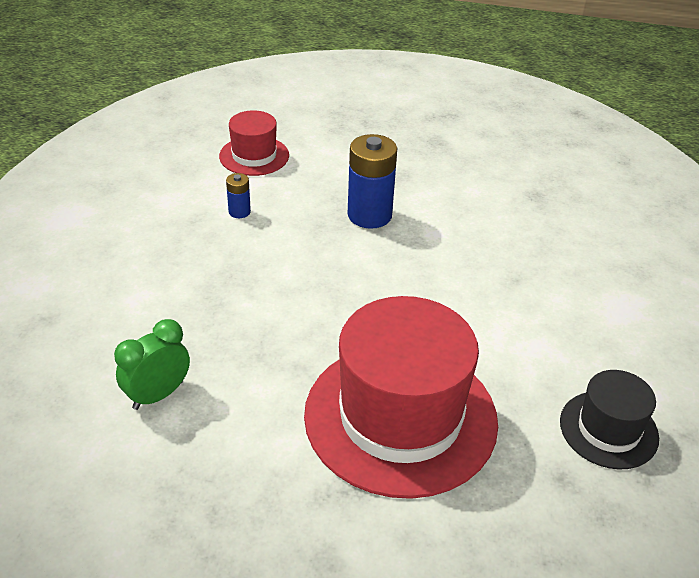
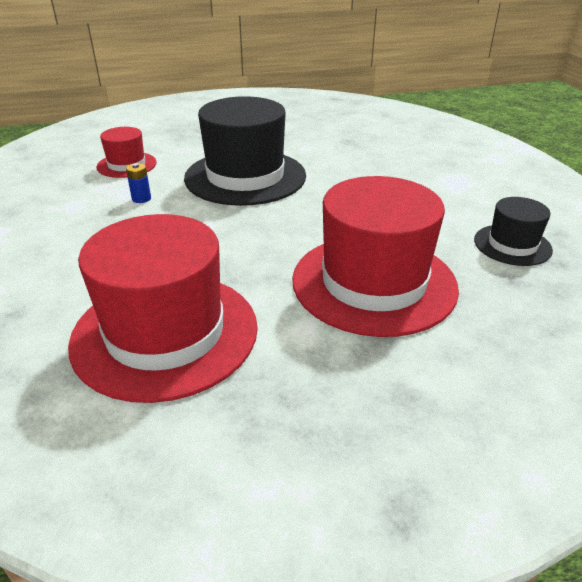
camera: 25 degrees left, 5 degrees down
green clock [114,319,190,410] -> red hat [68,214,258,403]
blue battery [348,134,397,229] -> black hat [184,96,306,206]

